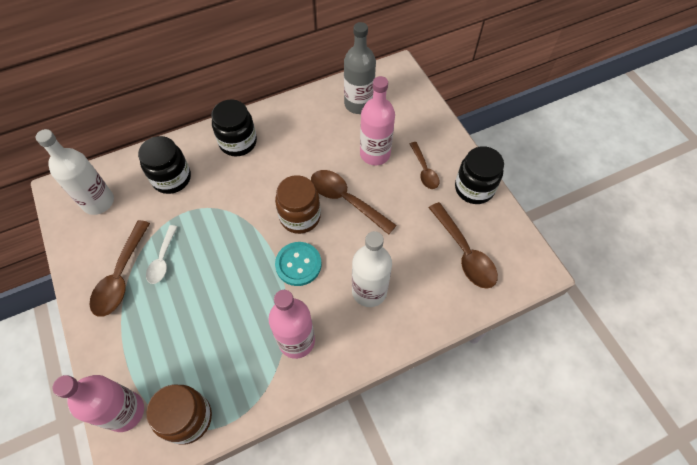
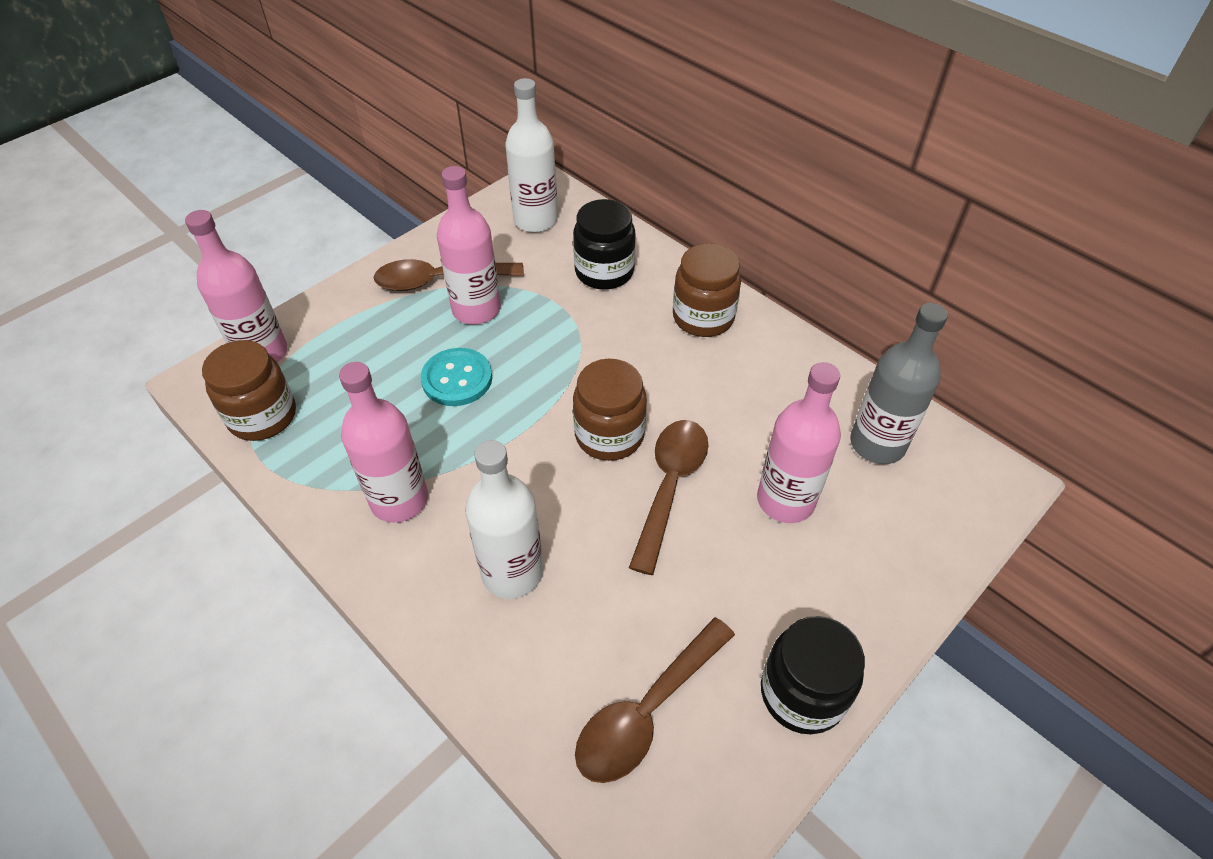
camera: 70 degrees right, 10 degrees down
white spoon [146,225,177,284] -> pink bottle [437,166,501,325]
black jar [211,99,257,156] -> brown jar [673,243,741,337]
turquoise button [275,242,321,286] -> turquoise button moved to [421,348,492,406]
brown spoon [410,142,439,189] -> none

